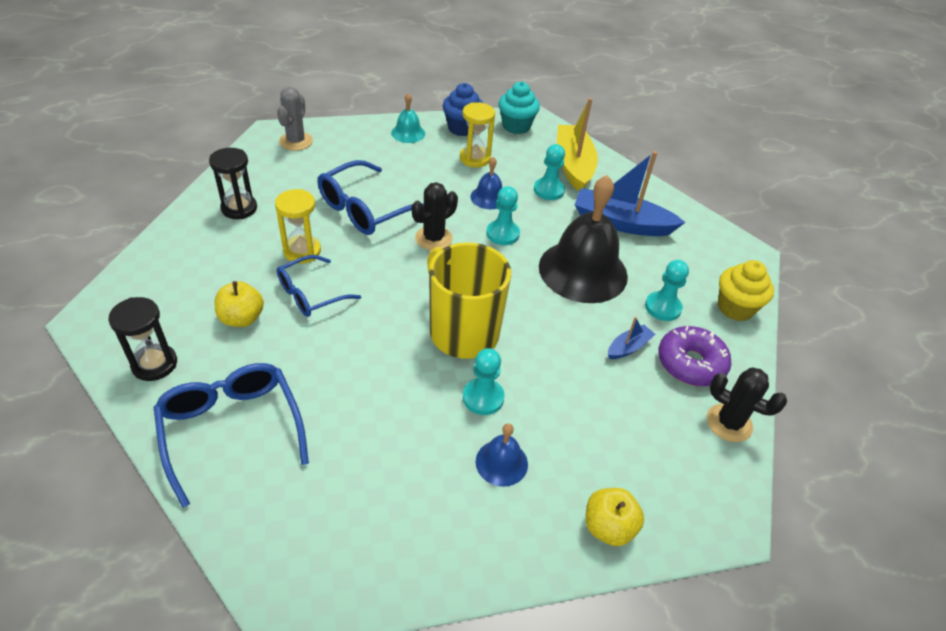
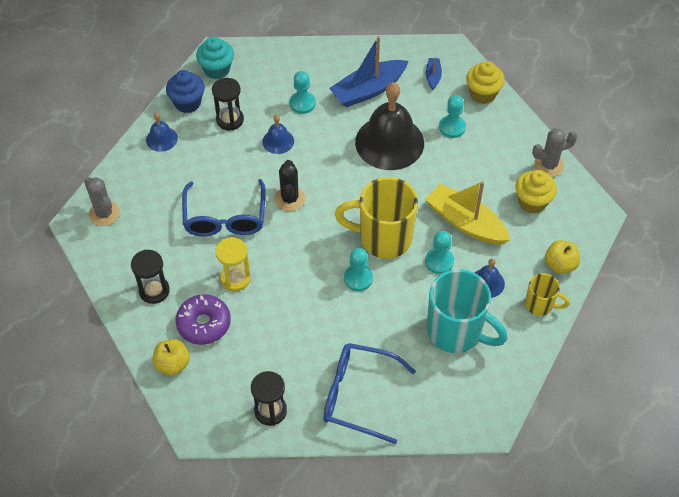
camera: 45 degrees left, 10 degrees up
yellow apple [214,281,264,327] -> yellow apple moved to [152,339,190,375]
blue glasses [277,255,361,317] -> none
turquoise bell [391,93,425,143] -> blue bell [146,112,178,152]
yellow hourglass [460,102,495,167] -> black hourglass [212,78,244,130]
turquoise pawn [486,186,520,245] -> turquoise pawn moved to [344,248,373,291]
yellow boat [557,98,598,191] -> yellow boat moved to [425,181,511,245]
blue boat [608,317,655,359] -> blue boat moved to [426,57,442,90]
purple donut [658,326,731,386] -> purple donut moved to [175,294,231,345]
black cactus [707,368,787,442] -> grey cactus [532,128,577,177]
none -> turquoise mug [427,269,508,353]
none -> yellow cupcake [515,170,557,214]
none -> yellow mug [525,273,570,316]

